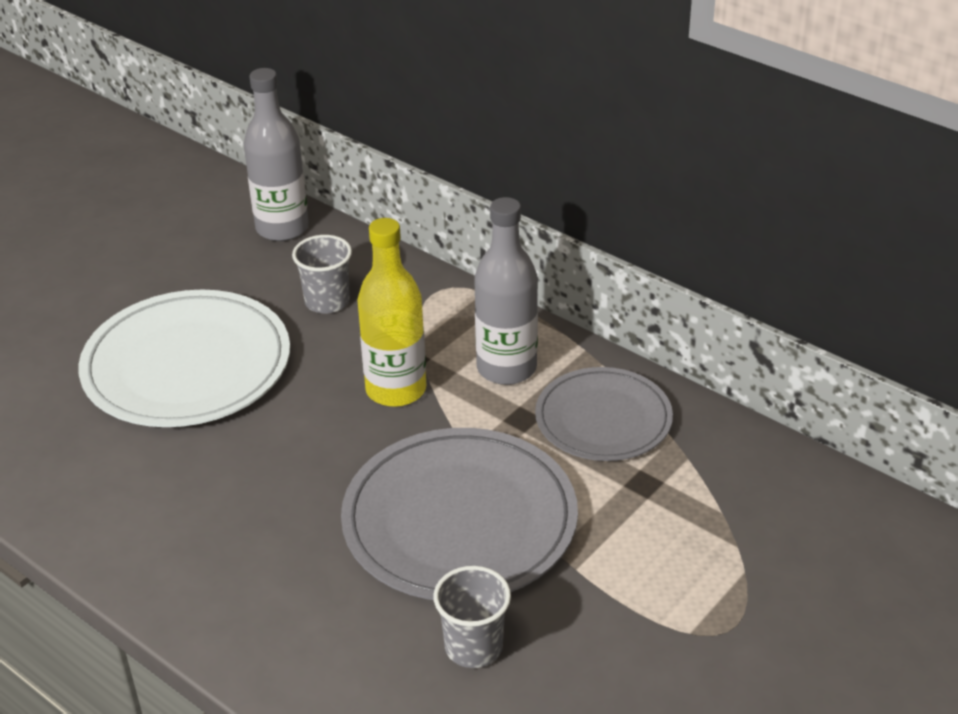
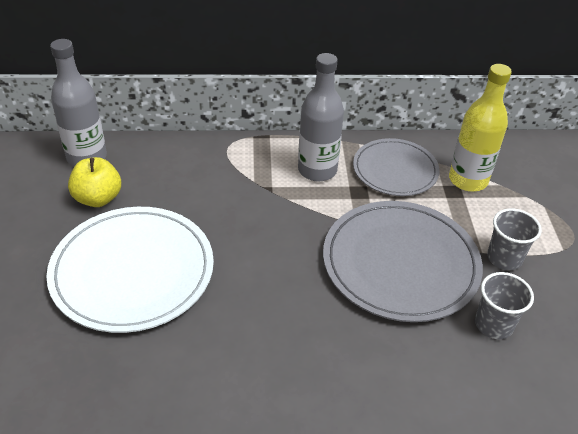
camera: 45 degrees left, 5 degrees up
grey cup [292,235,352,314] -> grey cup moved to [487,208,542,270]
yellow bottle [357,218,426,407] -> yellow bottle moved to [449,64,512,192]
none -> yellow apple [68,157,121,207]

